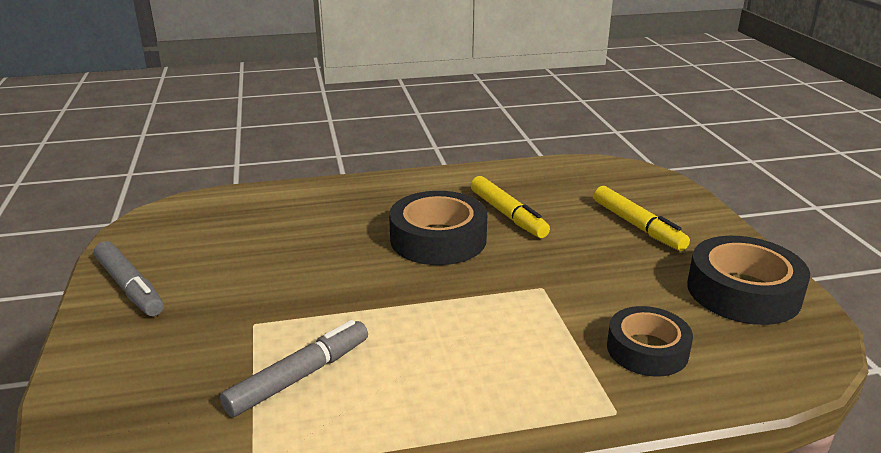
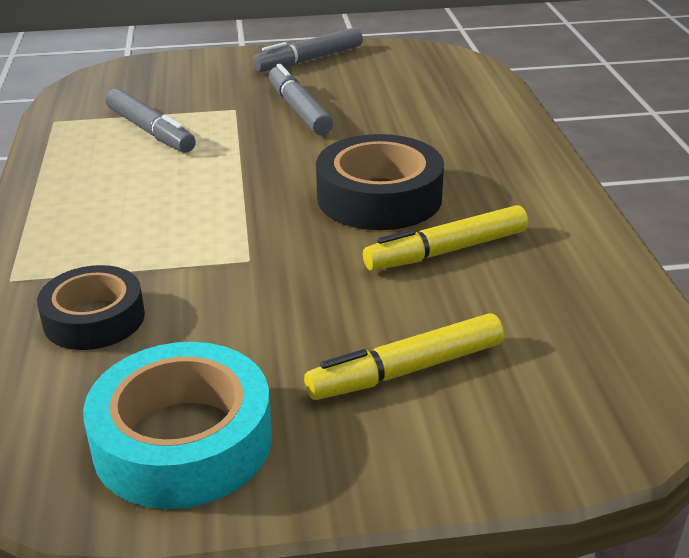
camera: 95 degrees right, 5 degrees up
black tape [687,236,810,325] -> turquoise tape [83,342,272,509]
none -> grey marker [269,64,333,135]

